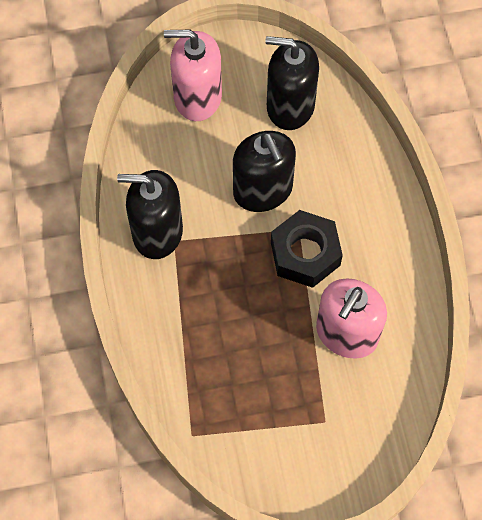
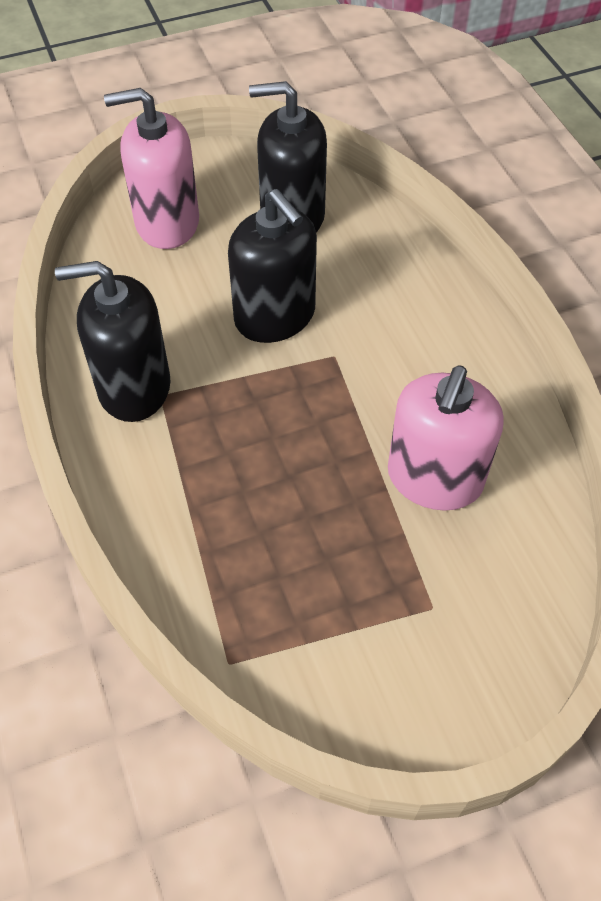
camera: 10 degrees left, 10 degrees down
black nut [271,210,343,288] -> none

